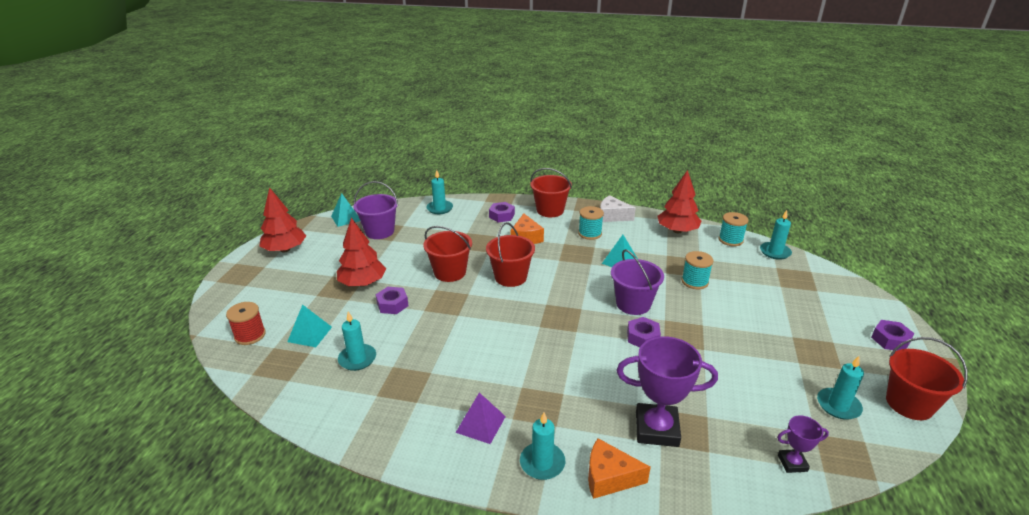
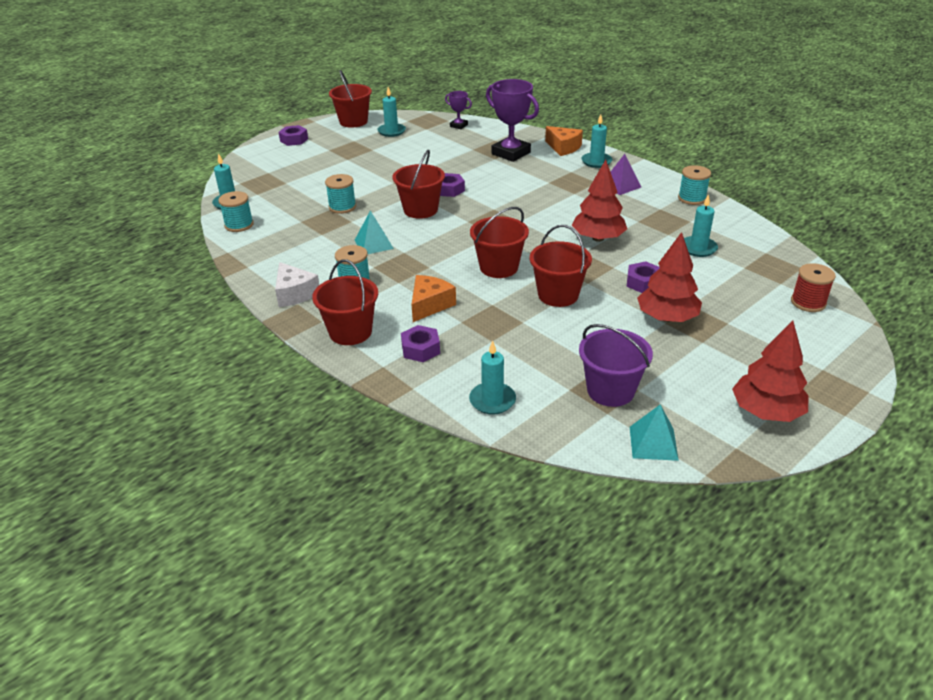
camera: 145 degrees left, 5 degrees up
turquoise pyramid [287,304,332,347] -> none
purple bucket [611,249,664,315] -> red bucket [393,150,445,219]
red tree [658,170,702,233] -> red tree moved to [572,160,627,242]
none -> turquoise spool [678,165,711,205]

